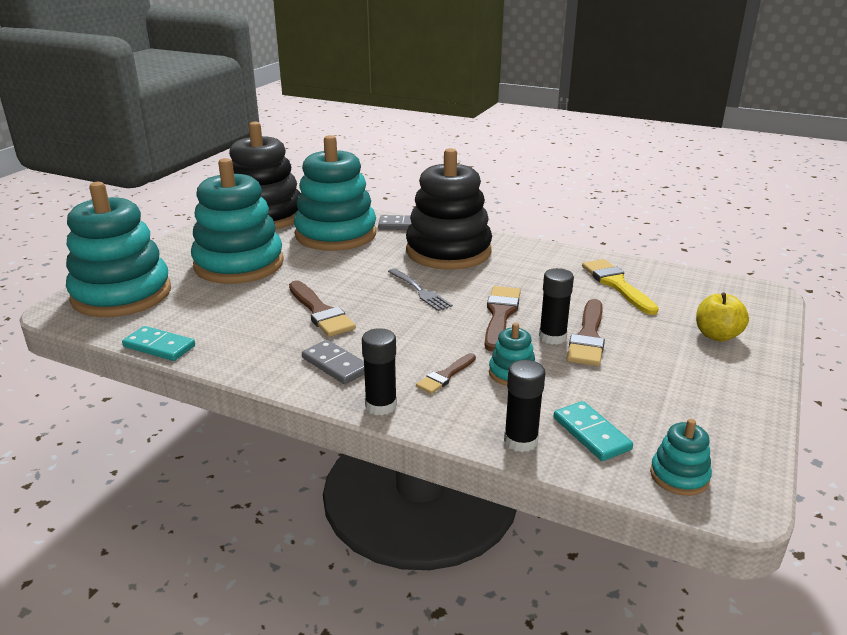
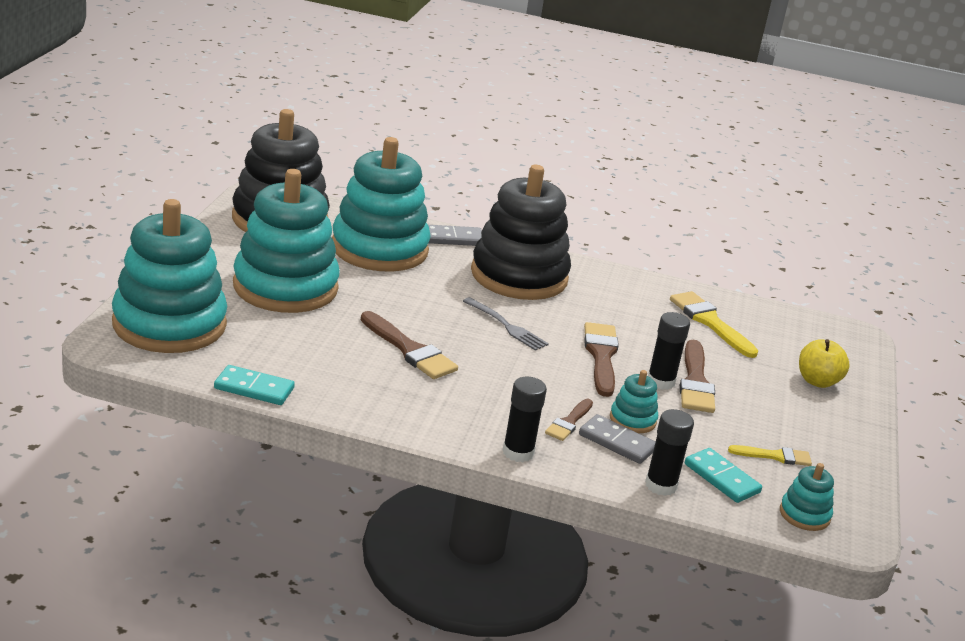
camera: 15 degrees left, 0 degrees up
grey domino [302,340,365,384] -> grey domino moved to [579,414,655,464]
none -> yellow brush [728,445,812,466]

